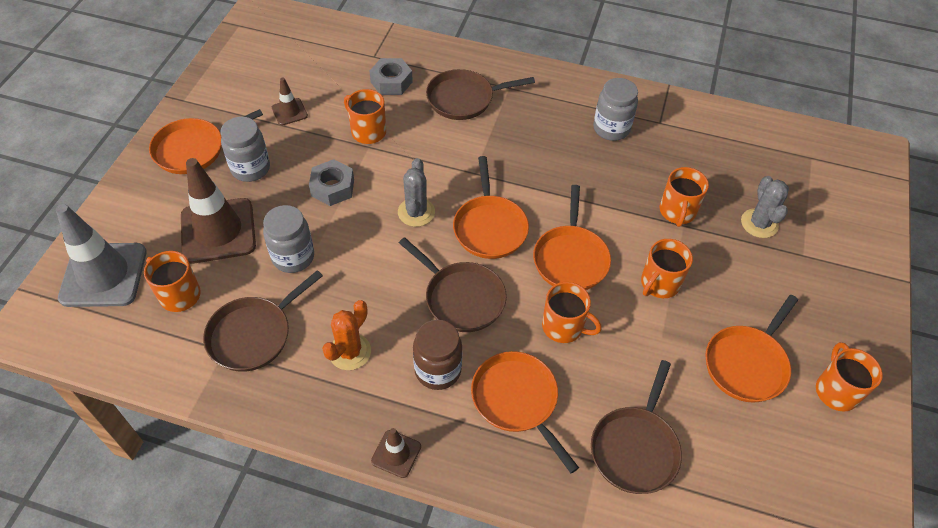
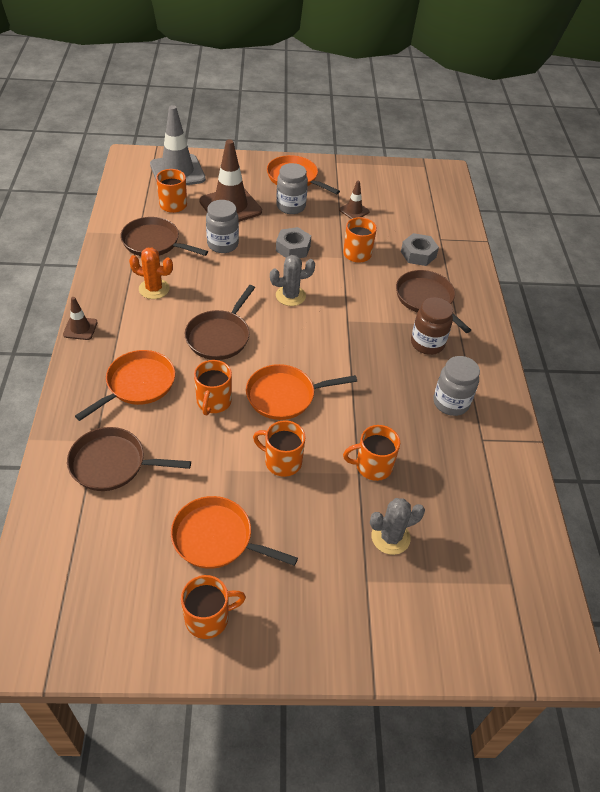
camera: 70 degrees right, 5 degrees down
brown jar [413,320,462,390] -> brown jar moved to [411,297,453,355]
orange pan [453,156,529,259] -> none

